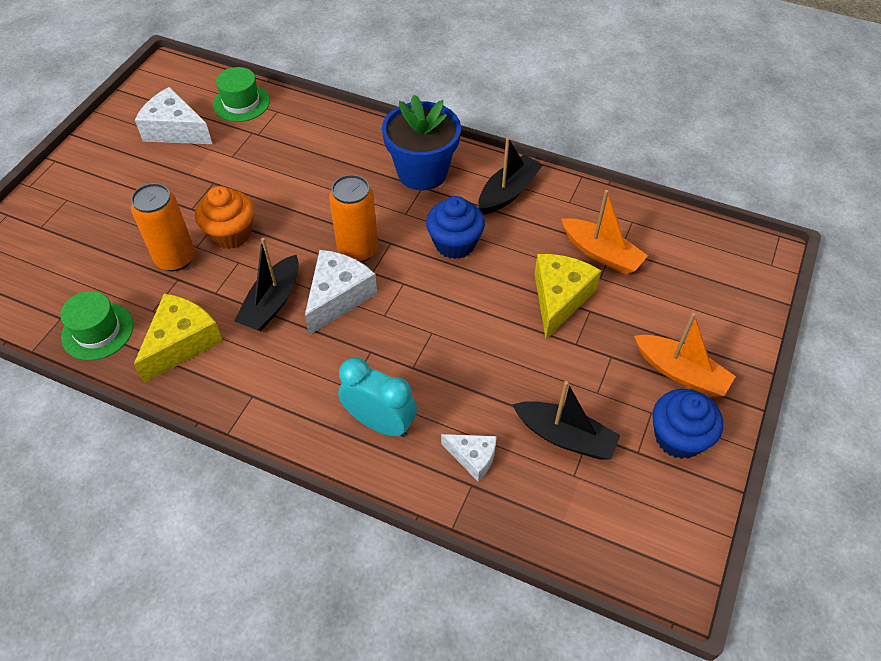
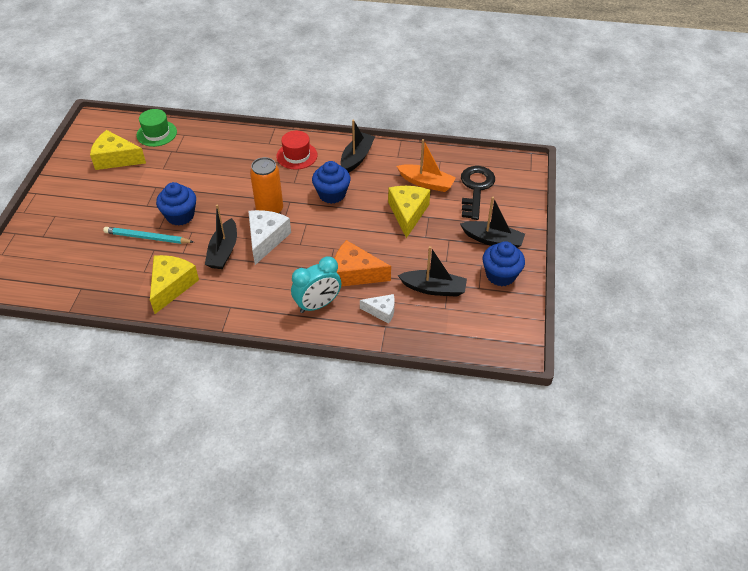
camera: 15 degrees left, 5 degrees down
green hat [60,291,133,360] -> none
orange can [131,183,195,271] -> turquoise pencil [103,227,193,244]
white cheese [135,87,212,144] -> yellow cheese [90,130,146,170]
orange cupcake [195,186,254,249] -> blue cupcake [156,182,196,226]
turquoise clock [338,357,417,437] -> turquoise clock turned 135 degrees clockwise [291,256,341,313]
blue flower pot [382,95,461,191] -> red hat [276,131,318,170]
orange boat [634,313,736,397] -> black boat [460,197,525,248]
none -> orange cheese [334,240,391,286]
none -> black key [461,166,495,220]

